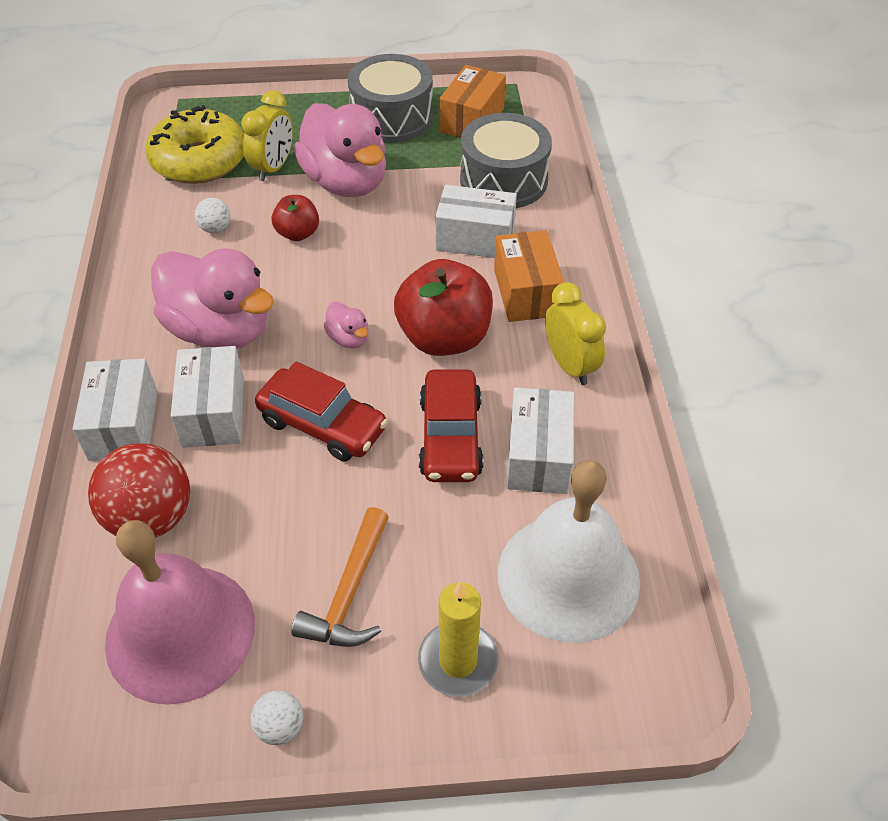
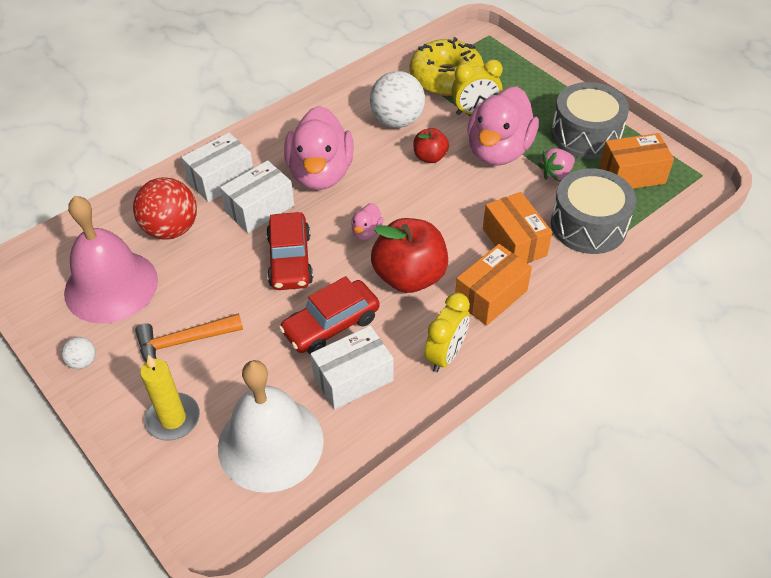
camera: 55 degrees right, 0 degrees up
white ball [195,198,230,233] -> white ball [370,71,425,128], size x2.12
white box [435,185,517,258] -> orange box [483,192,552,264]
none -> pink strawberry [538,148,575,181]

